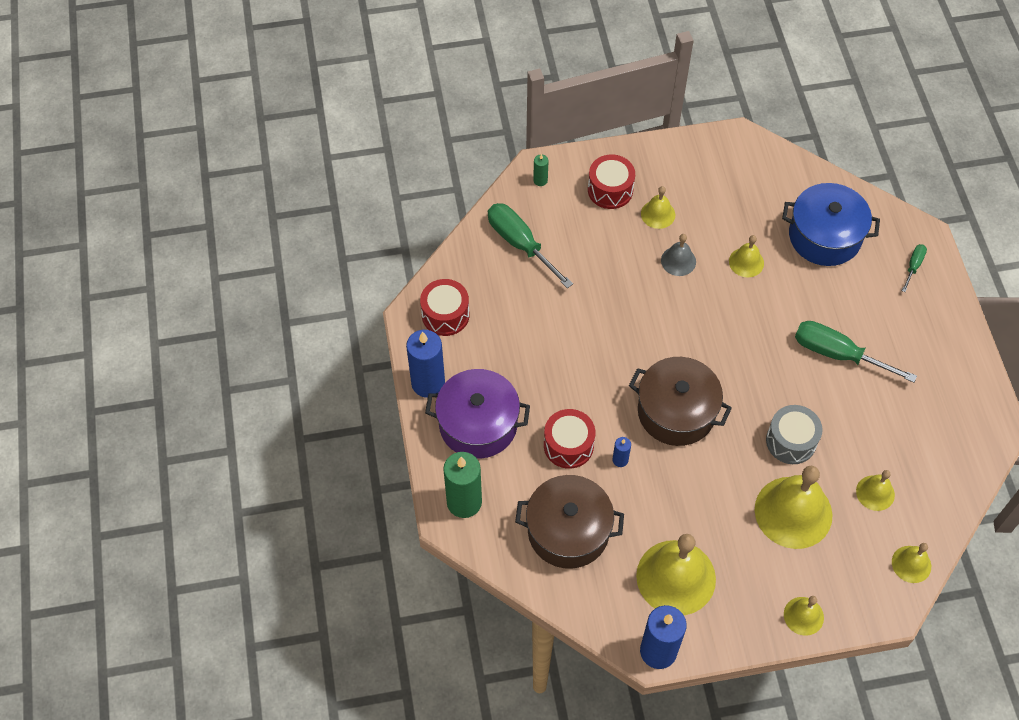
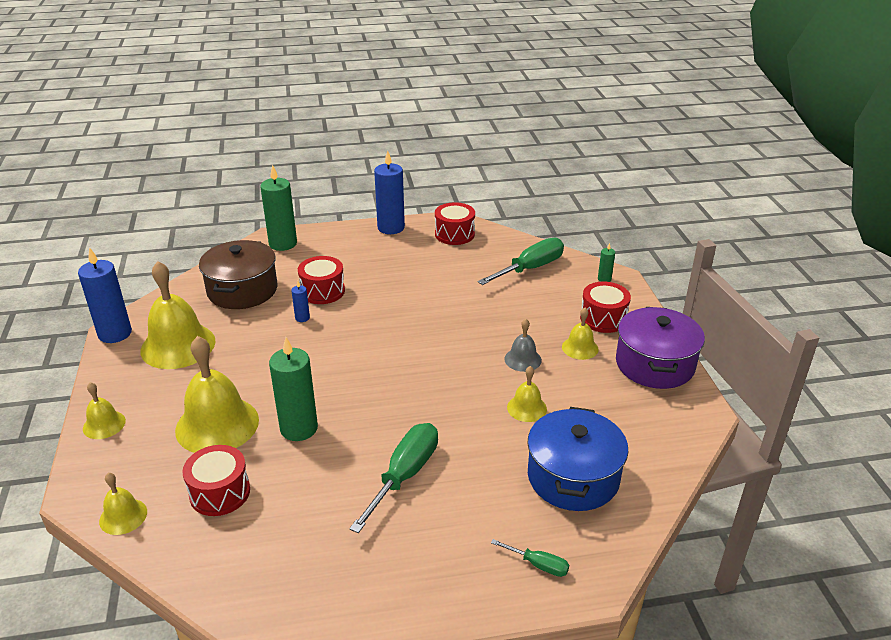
camera: 90 degrees right, 25 degrees down
purple pot [425,369,530,459] -> purple pot moved to [616,307,705,389]
brown pot [629,357,732,446] -> none
grey drum [766,405,822,464] -> green candle [269,337,318,441]
yellow bell [856,470,895,511] -> red drum [182,445,250,516]

